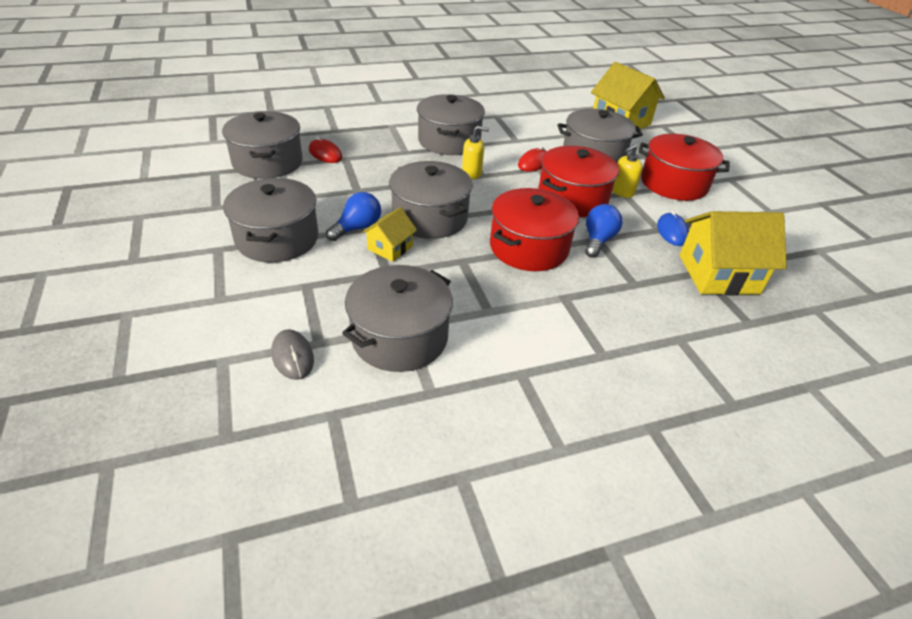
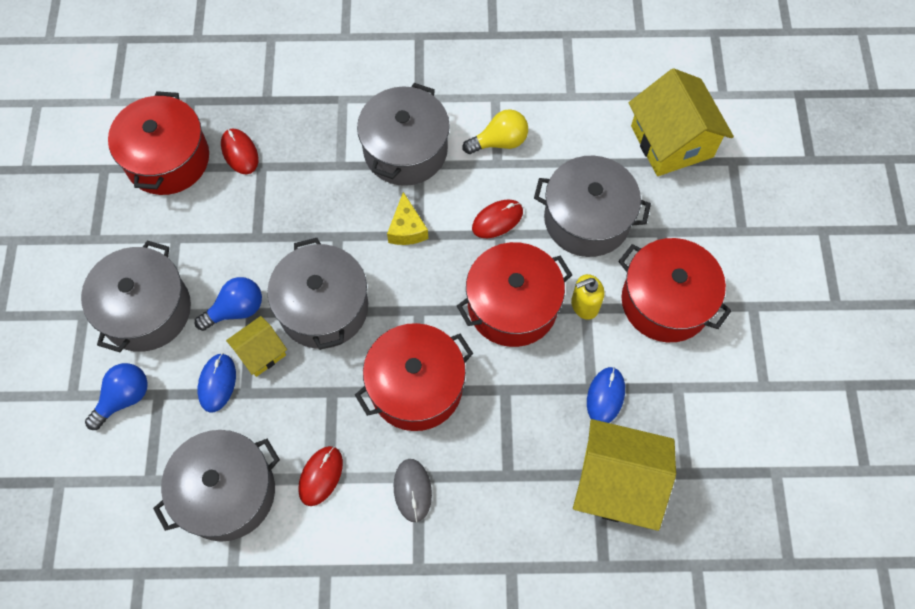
camera: 20 degrees right, 25 degrees up
grey pot [222,111,303,179] -> red pot [108,91,209,195]
grey mouse [271,329,314,380] -> grey mouse moved to [394,459,432,522]
yellow soap dispenser [462,126,489,179] -> yellow cheese [387,192,428,245]
blue light bulb [585,204,623,258] -> blue light bulb moved to [85,363,148,430]
none -> blue mouse [198,353,236,413]
none -> red mouse [298,446,343,506]
none -> yellow light bulb [463,109,528,154]

